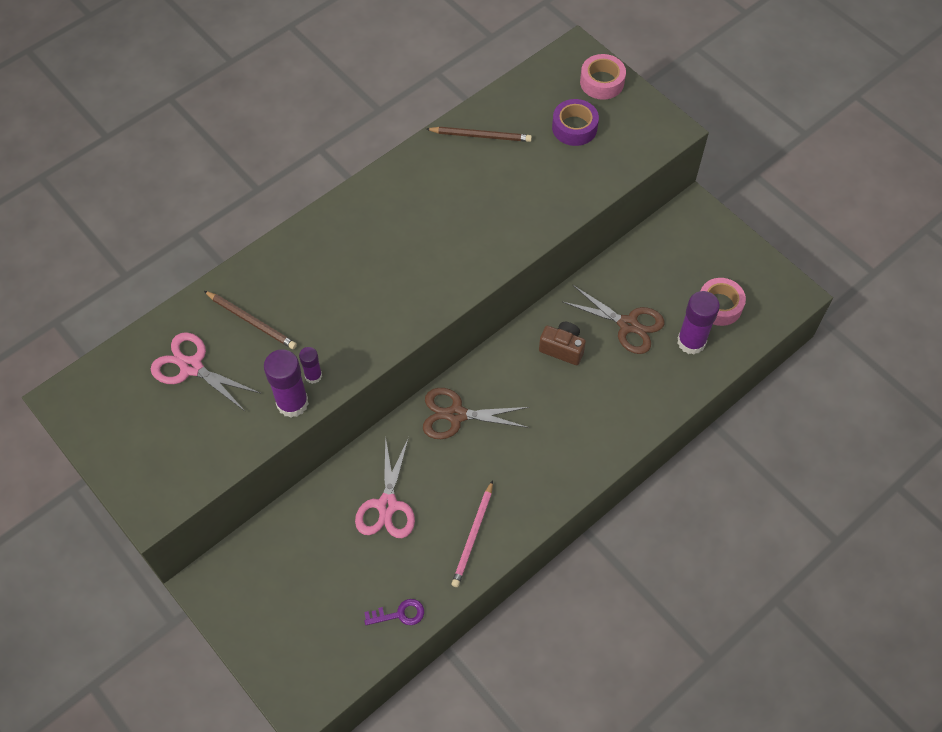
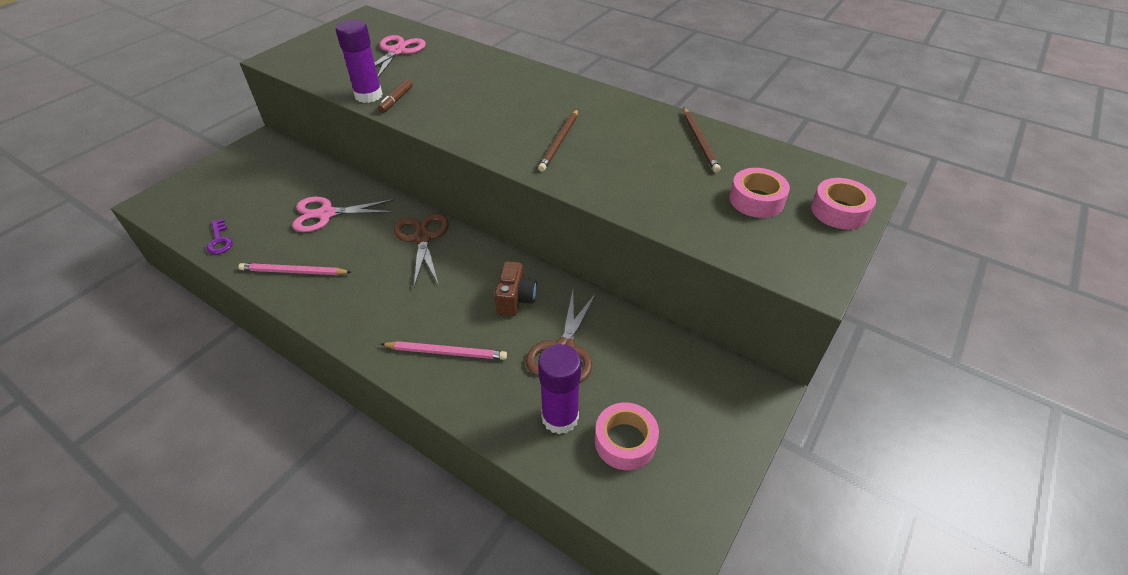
camera: 75 degrees right, 15 degrees down
brown pencil [204,291,297,349] -> brown pencil moved to [538,109,578,172]
purple glue stick [299,347,322,384] -> brown marker [378,79,413,113]
purple tape [552,99,599,146] -> pink tape [729,168,790,218]
none -> pink pencil [381,341,507,360]

